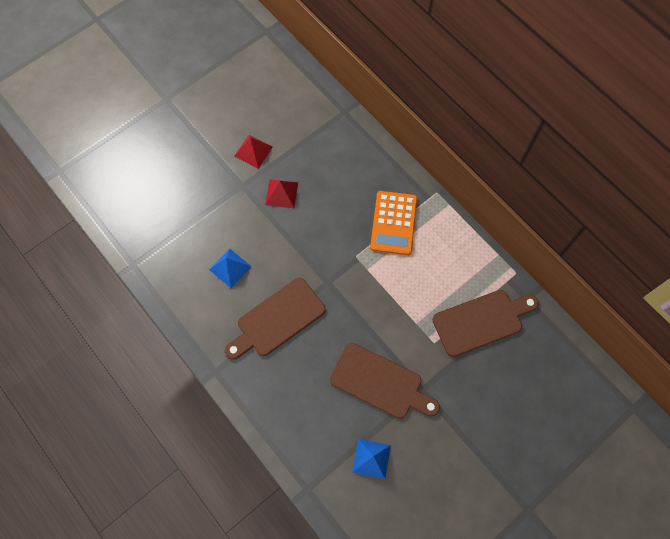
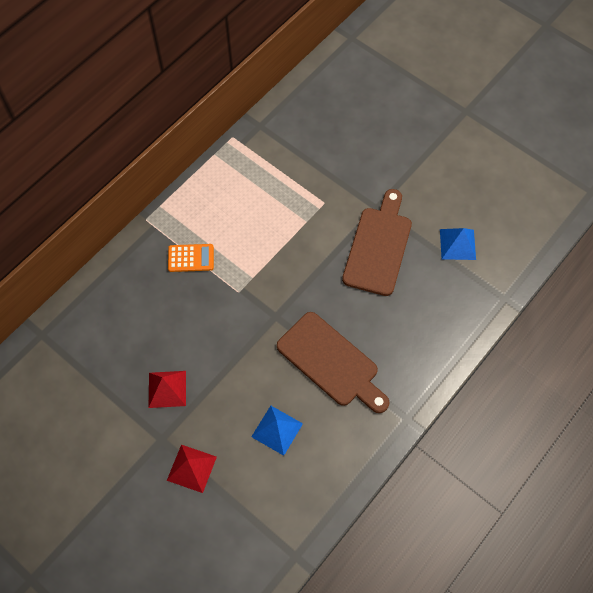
camera: 100 degrees left, 5 degrees down
red pyramid [234,135,272,169] -> red pyramid moved to [167,445,217,493]
orange calculator [370,191,417,255] -> orange calculator [168,244,214,272], size x0.60
brown cutting board [433,290,539,357] -> none

